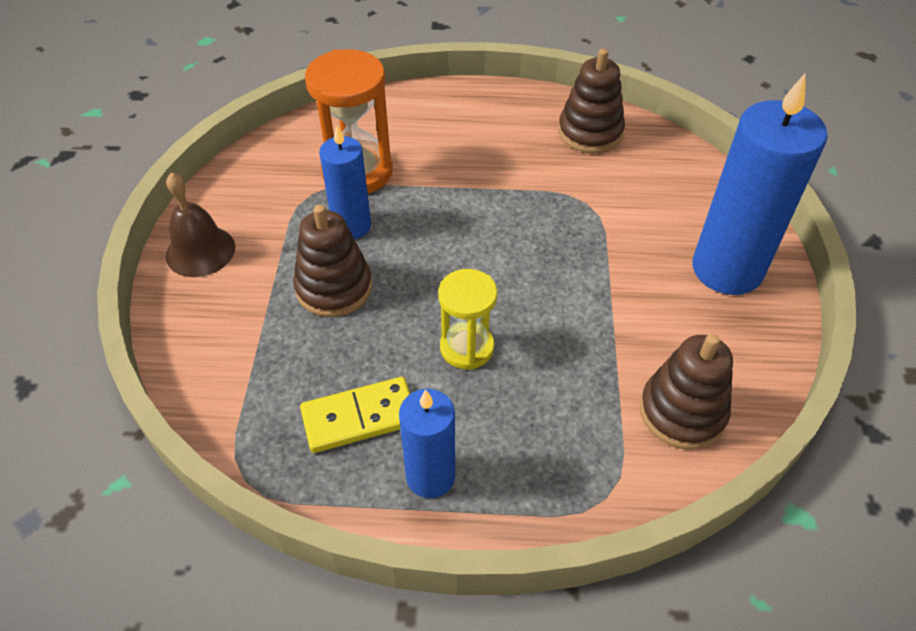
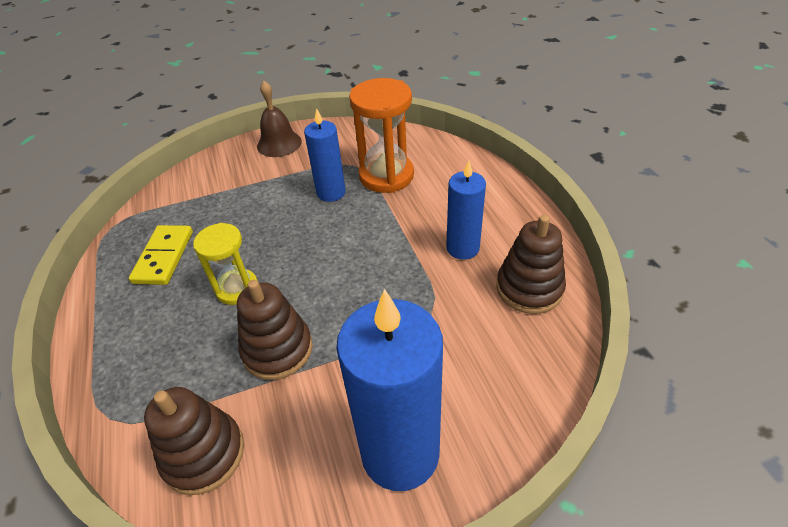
camera: 70 degrees right, 5 degrees down
brown stacking toy [293,205,372,317] -> brown stacking toy moved to [237,280,313,380]
yellow domino [300,377,410,453] -> yellow domino turned 45 degrees clockwise [129,225,193,285]
blue candle [399,389,455,498] -> blue candle moved to [446,160,486,260]

